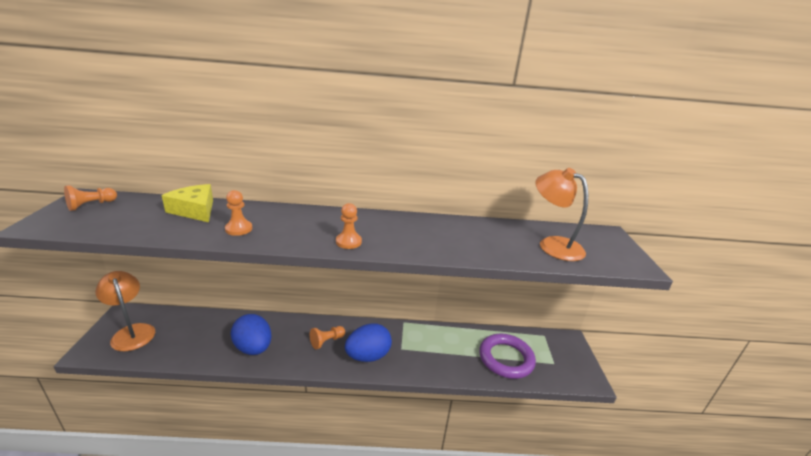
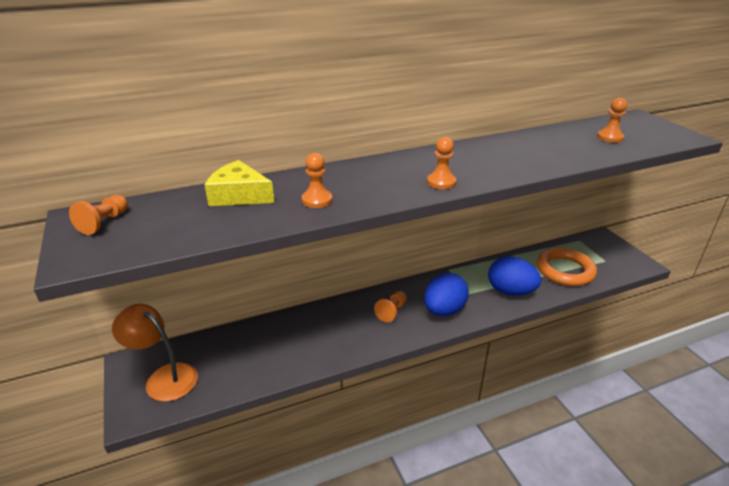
camera: 20 degrees left, 5 degrees up
blue egg [231,314,271,355] -> blue egg moved to [488,256,541,296]
purple ring [479,334,536,379] -> orange ring [537,247,597,286]
orange lamp [535,168,588,261] -> orange pawn [597,98,627,143]

